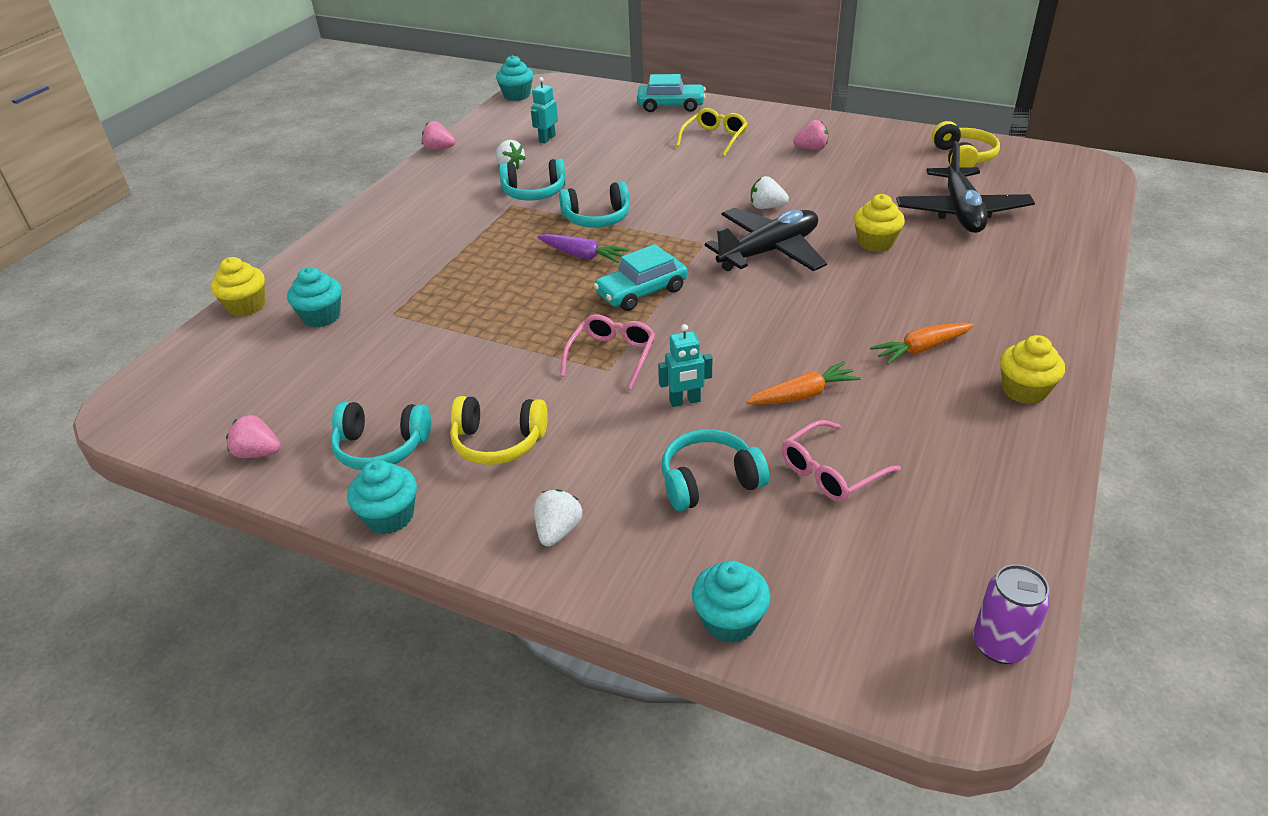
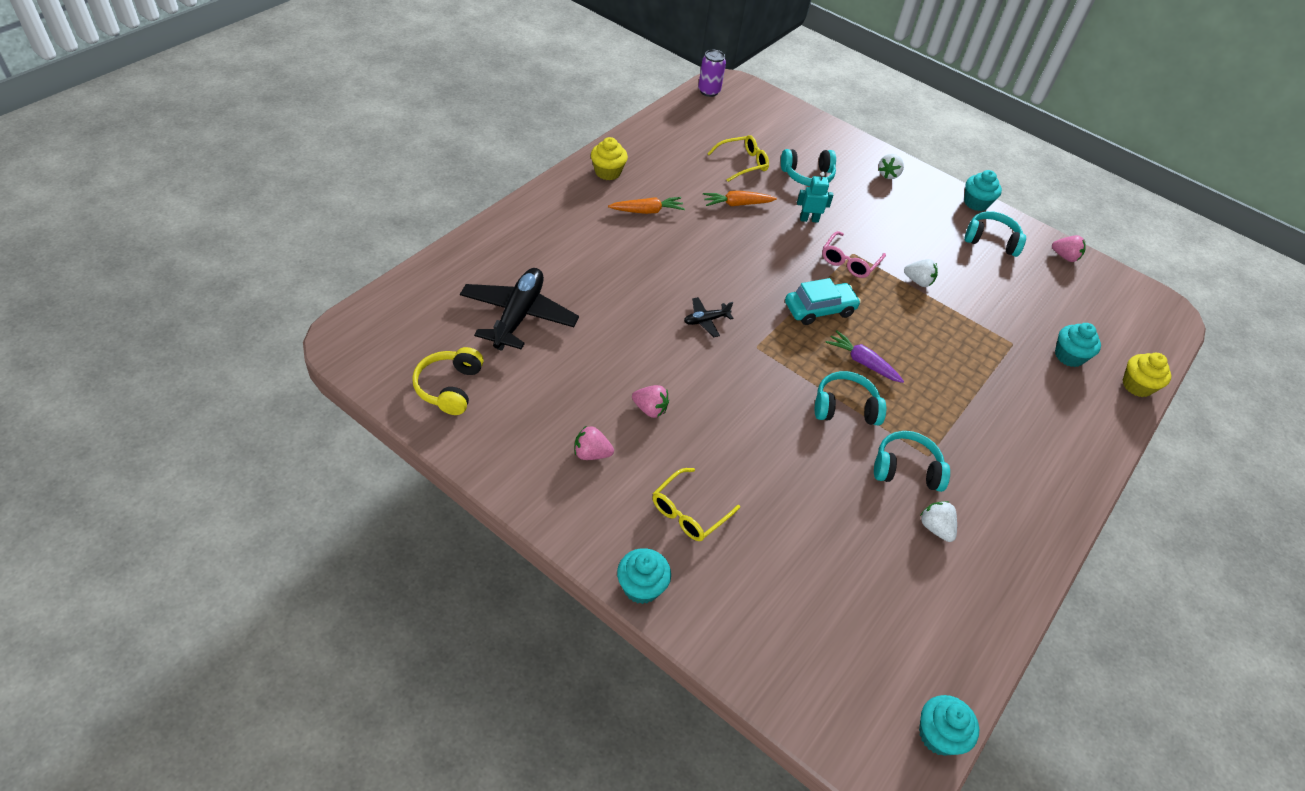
camera: 175 degrees left, 10 degrees up
pink strawberry [422,121,455,151] -> pink strawberry moved to [632,385,669,418]
yellow headphones [450,396,548,465] -> none
turquoise robot [531,77,558,143] -> none
turquoise car [637,74,706,112] -> none
turquoise cupcake [692,561,771,643] -> turquoise cupcake moved to [617,548,671,604]
black plane [705,208,827,271] -> black plane [684,297,734,337], size x0.47
white strawberry [751,176,789,209] -> white strawberry moved to [904,259,938,287]
pink glasses [782,420,901,502] -> yellow glasses [707,135,769,182]
yellow cupcake [854,194,905,252] -> none

